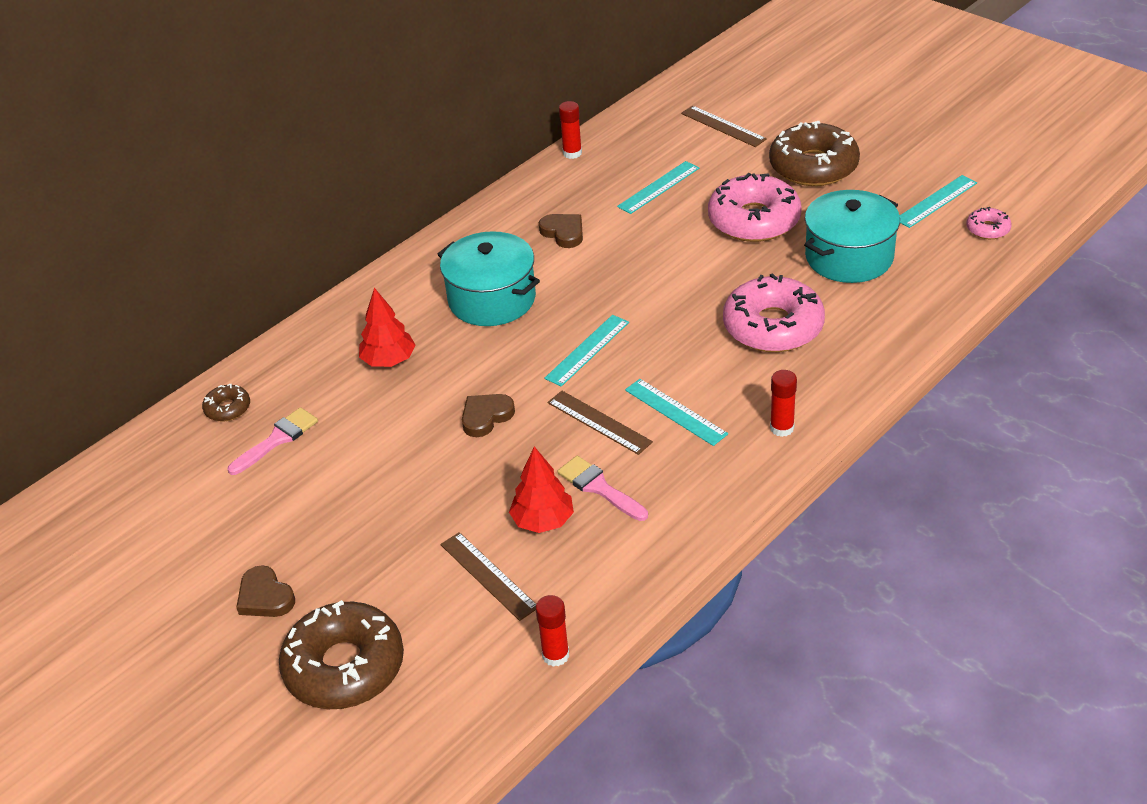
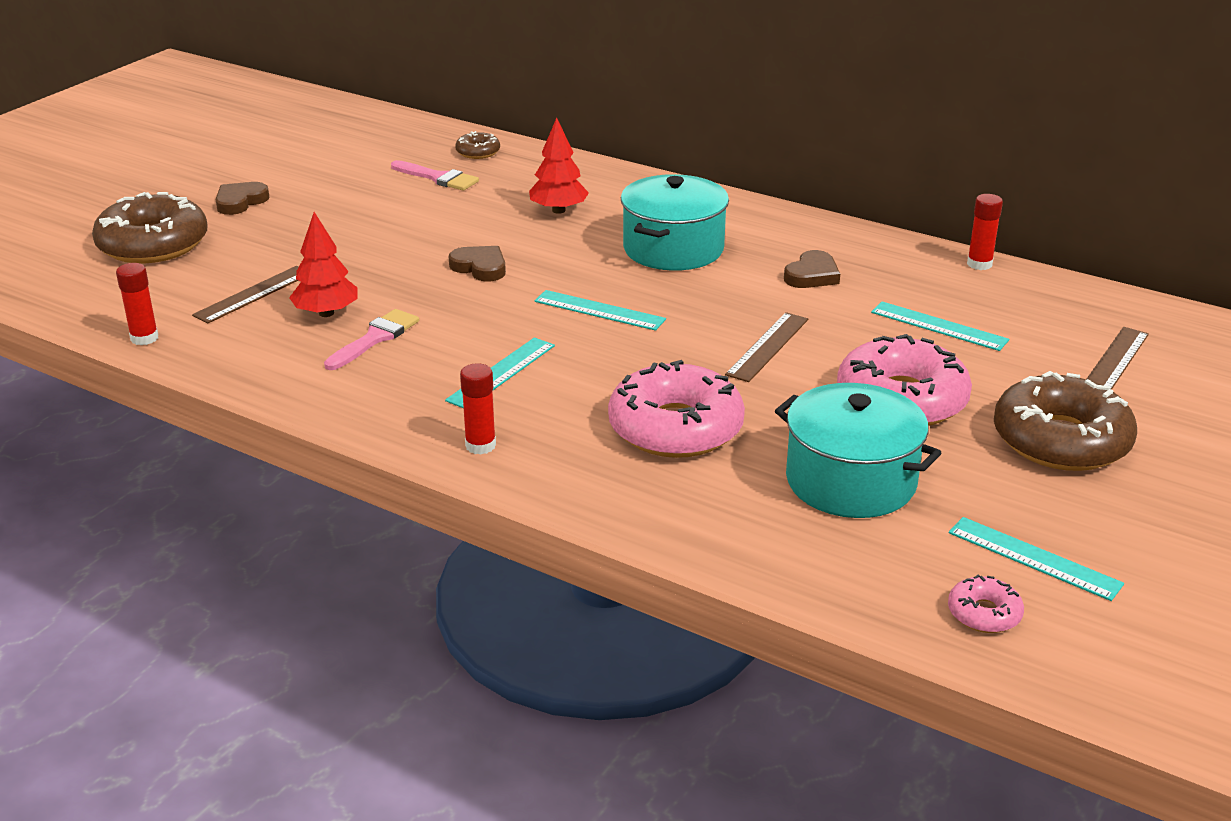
camera: 75 degrees right, 10 degrees down
brown ruler [548,391,653,455] -> brown ruler moved to [725,312,808,382]

